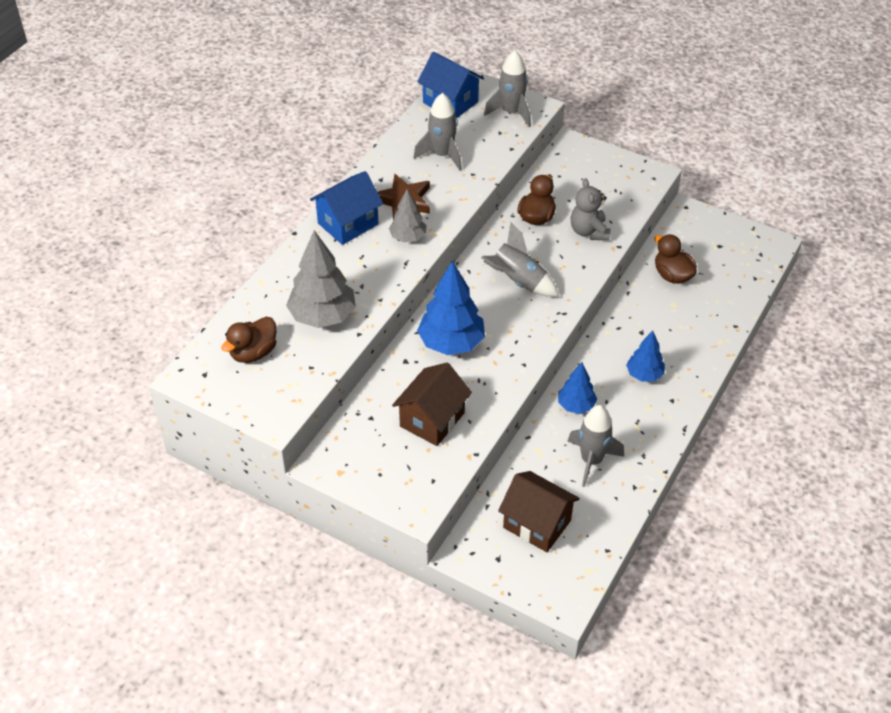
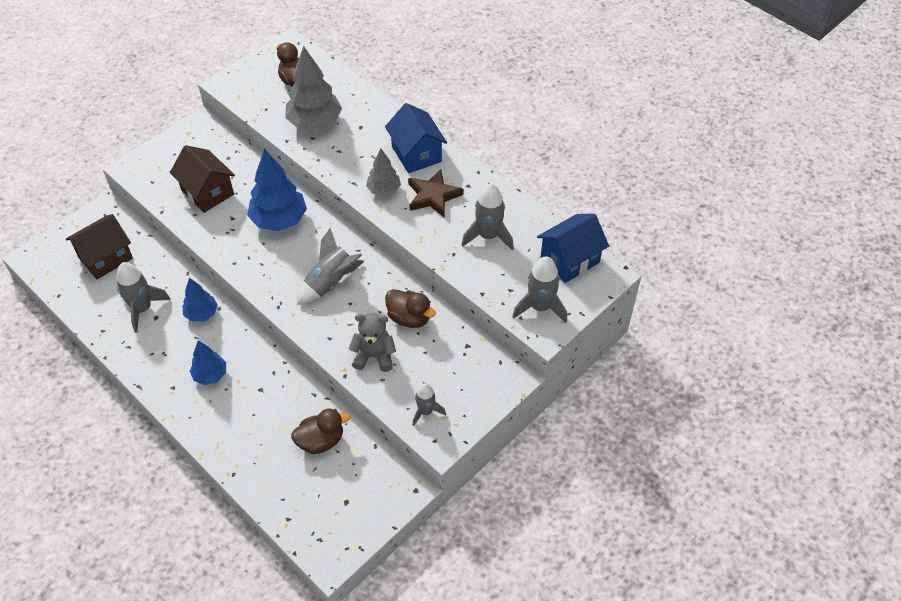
camera: 105 degrees right, 5 degrees up
none -> grey rocket [413,383,446,426]

